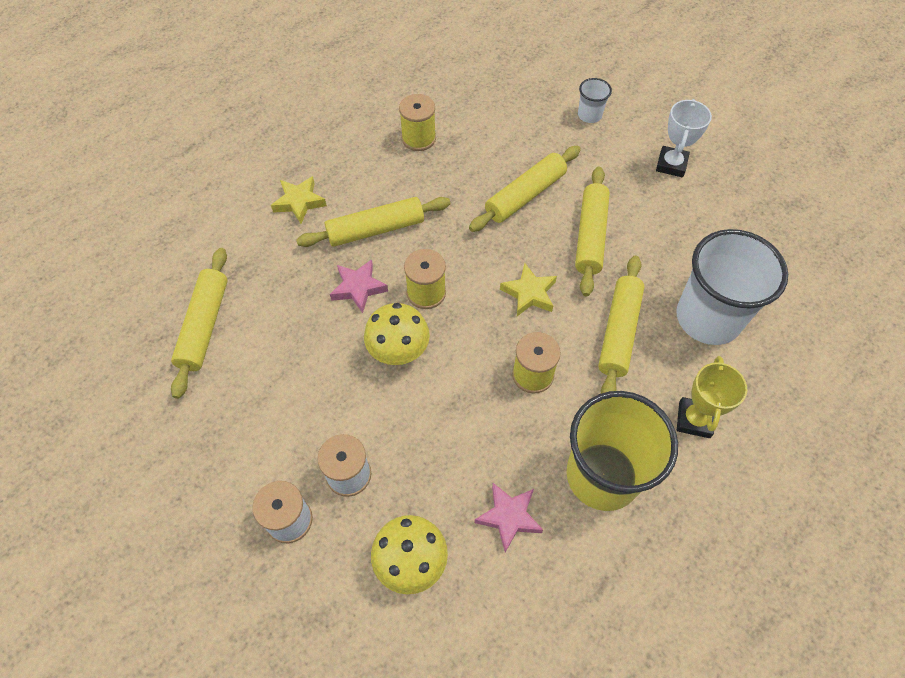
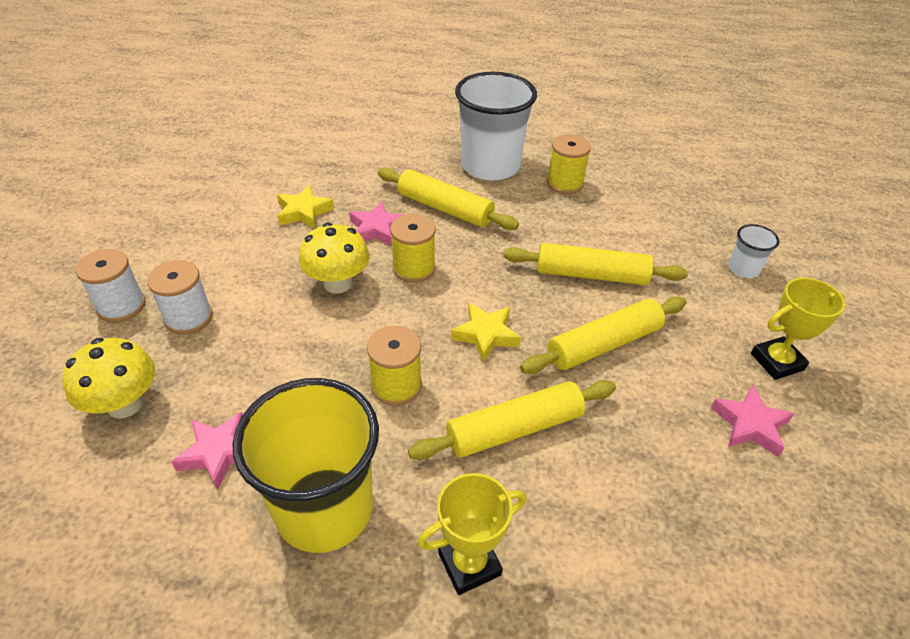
camera: 50 degrees right, 15 degrees down
yellow rolling pin [171,248,228,399] -> none
yellow star [271,176,327,224] -> yellow star moved to [277,185,334,229]
white trophy [656,99,712,177] -> yellow trophy [751,278,845,380]
white cup [676,229,788,345] -> white cup moved to [455,72,537,181]
none -> pink star [711,385,795,457]

